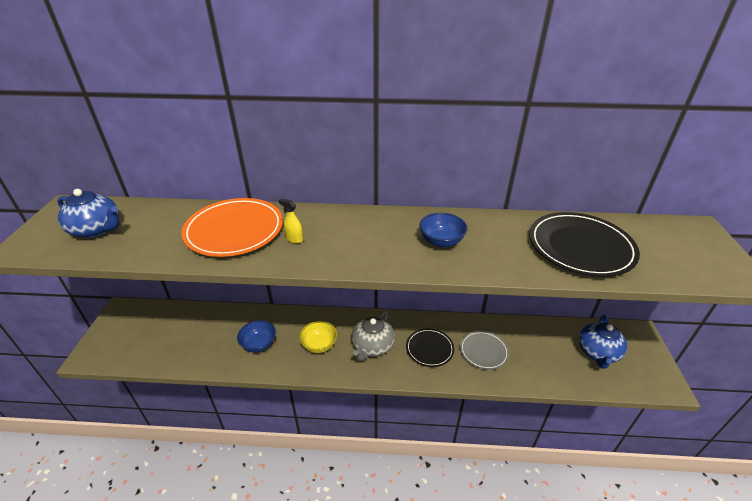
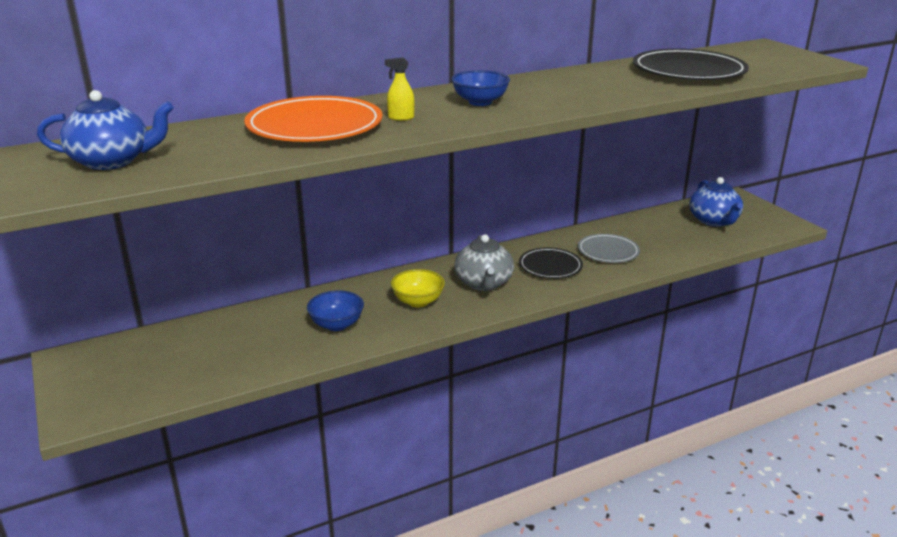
camera: 30 degrees left, 10 degrees down
blue bowl [420,213,467,248] -> blue bowl moved to [451,70,510,106]

